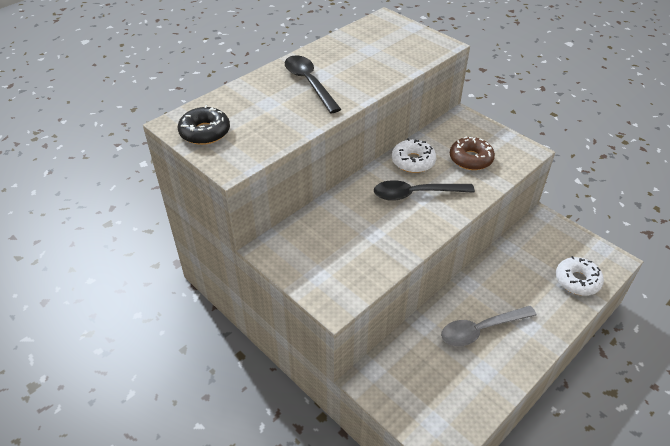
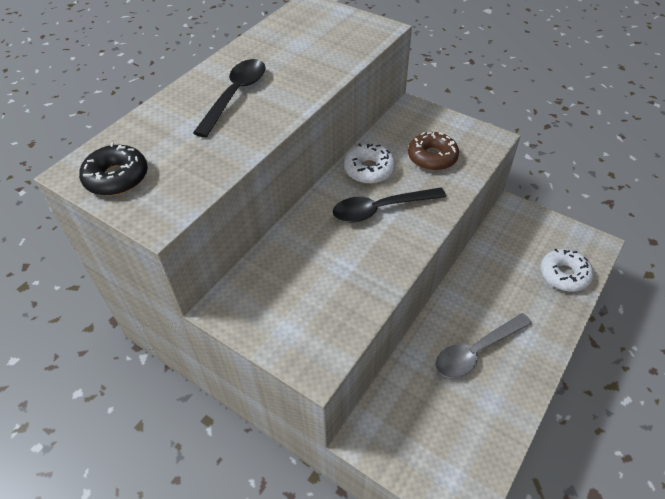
camera: 10 degrees left, 5 degrees up
black spoon [285,55,341,113] -> black spoon turned 60 degrees clockwise [193,59,266,138]

